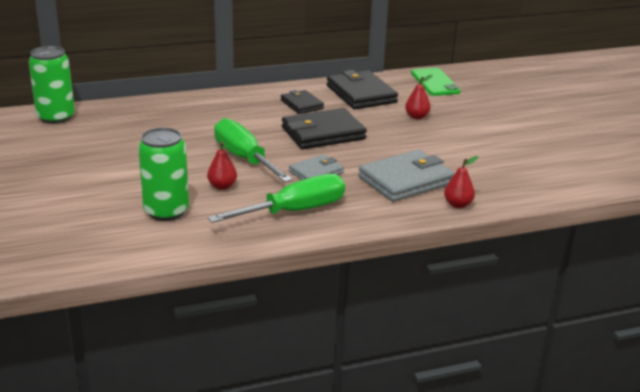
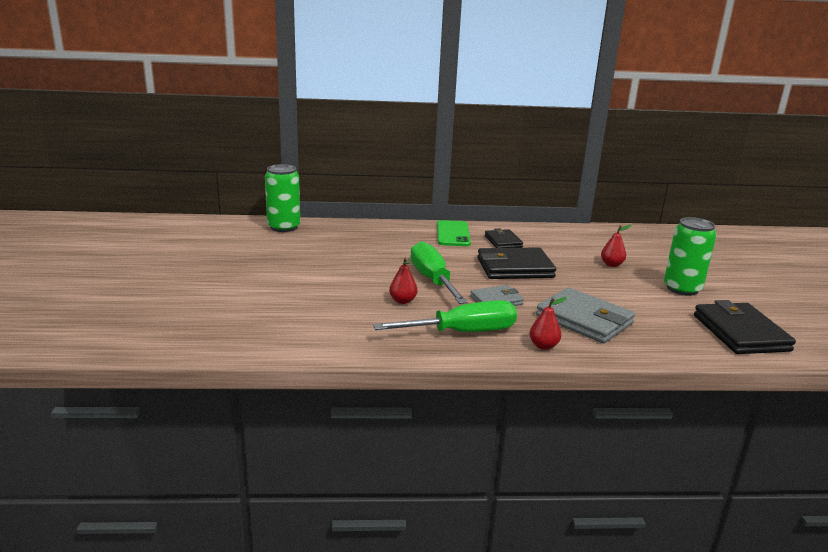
camera: 15 degrees right, 5 degrees down
green can [138,127,189,221] -> green can moved to [664,217,717,296]
black wallet [327,70,398,109] -> black wallet moved to [694,300,796,354]
grey wallet [358,150,455,202] -> grey wallet turned 60 degrees clockwise [536,288,635,343]
green phone [411,68,461,96] -> green phone moved to [437,220,471,246]
red pear [444,156,478,208] -> red pear moved to [529,297,567,350]

